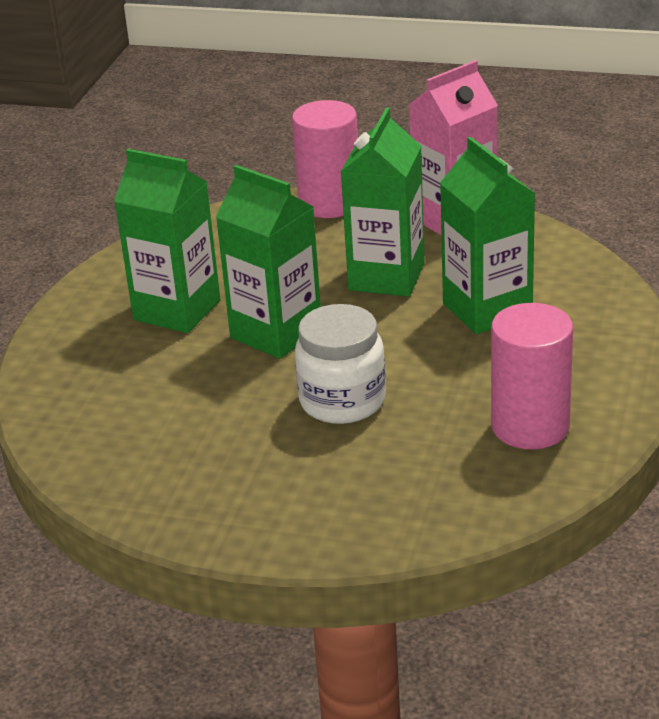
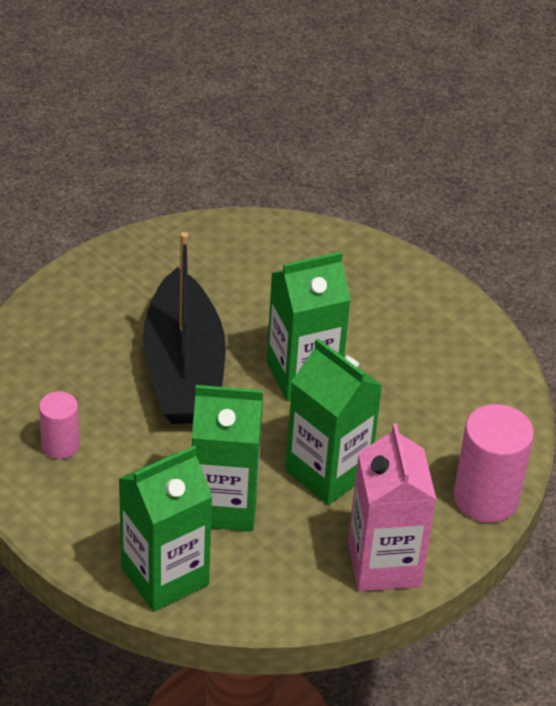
camera: 115 degrees right, 10 degrees up
green carton [114,149,220,333] -> green carton moved to [119,446,213,611]
white jar [295,304,386,424] -> black boat [143,232,226,424]
pink cylinder [491,303,573,449] -> pink cylinder [39,391,80,459], size x0.58

